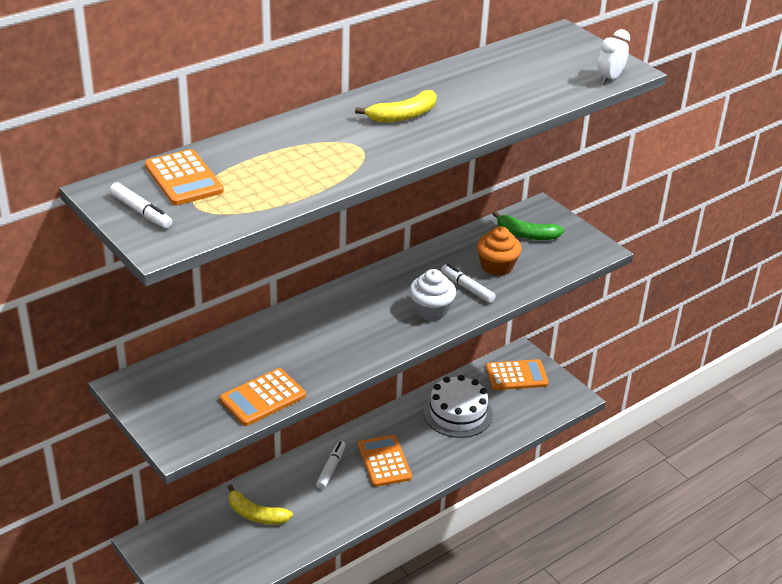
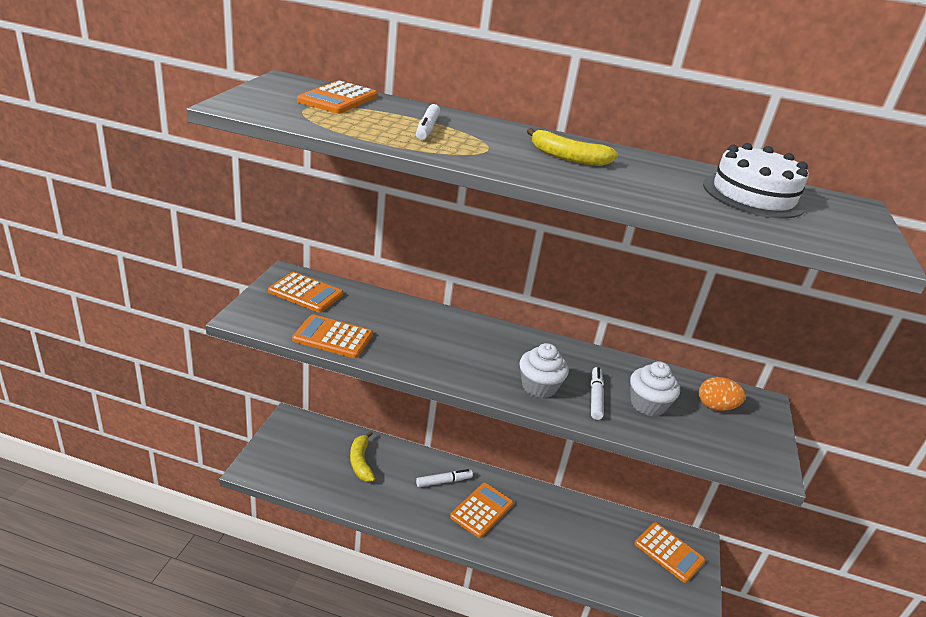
camera: 50 degrees right, 5 degrees down
white marker [110,182,172,228] -> white marker moved to [416,104,440,140]
white cake [423,375,493,438] -> white cake moved to [703,143,809,218]
orange cupcake [477,226,522,276] -> white cupcake [630,361,680,416]
green banana [493,211,564,240] -> orange egg [699,377,746,411]
white clock [597,29,630,84] -> none
none -> orange calculator [268,272,343,313]

